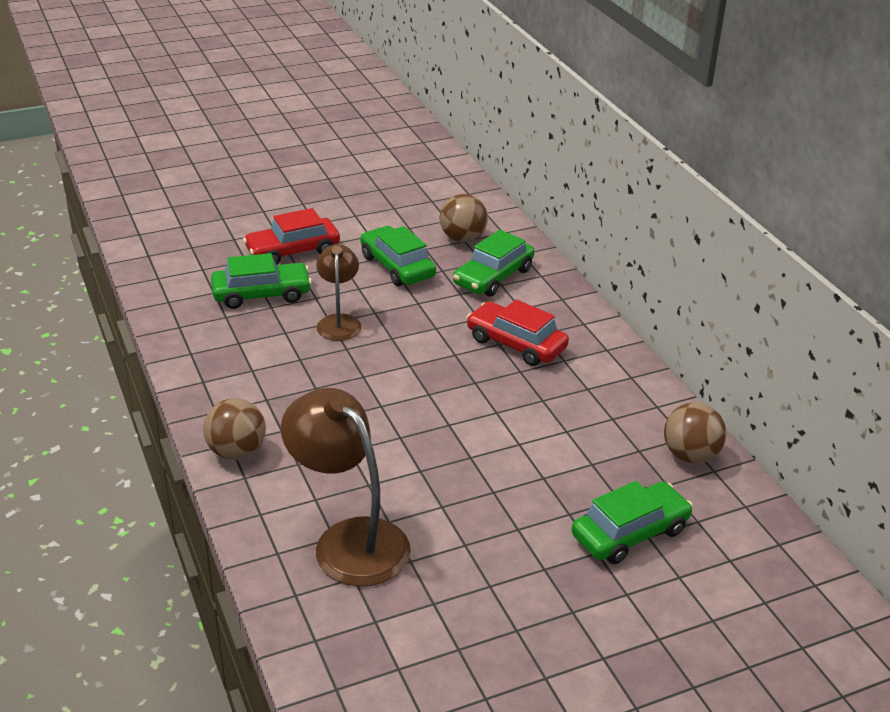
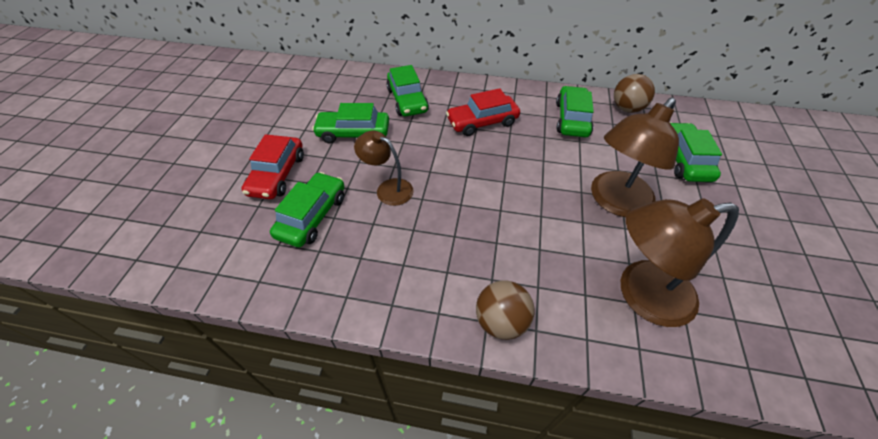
camera: 55 degrees left, 15 degrees up
brown ball [440,194,488,242] -> none
none -> green car [556,86,594,137]
none -> brown lamp [591,98,679,217]

